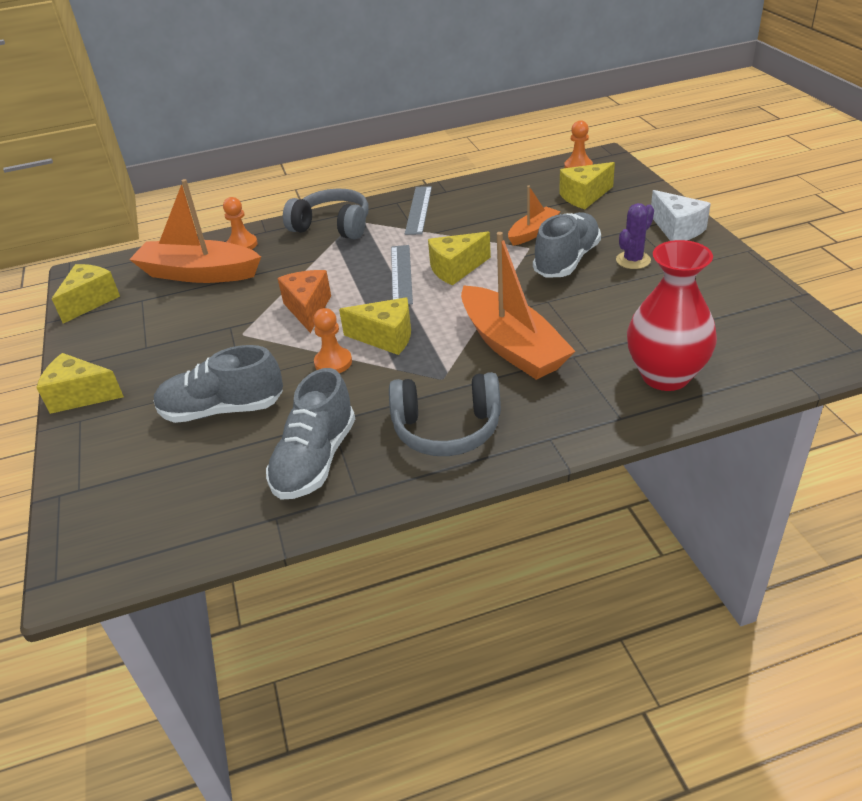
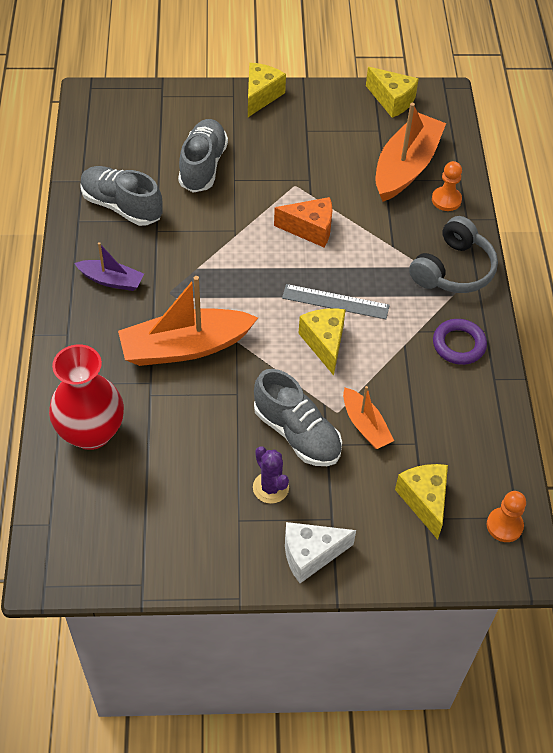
camera: 100 degrees right, 15 degrees up
orange pawn [313,308,352,373] -> none
yellow cheese [339,297,411,355] -> none
grey headphones [389,372,501,456] -> purple boat [75,242,144,291]
grey ruler [405,186,432,235] -> purple ring [433,319,487,365]

